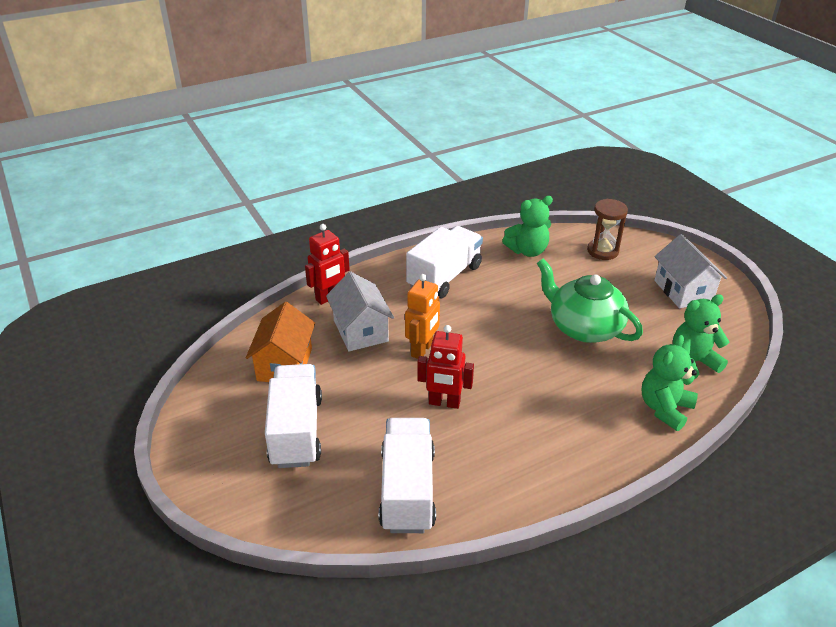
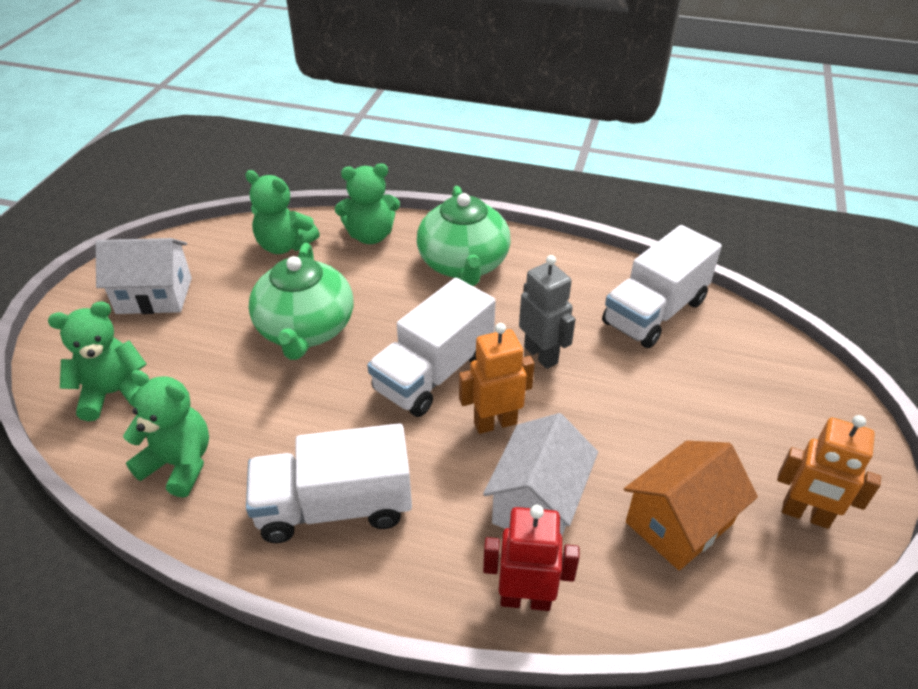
camera: 135 degrees left, 5 degrees up
white truck [265,364,322,468] -> white truck moved to [367,278,496,417]
red robot [417,325,474,409] -> grey robot [519,255,576,369]
brown hourglass [587,199,628,260] -> green teddy bear [48,301,146,421]
white house [654,234,727,308] -> white house turned 60 degrees clockwise [96,238,192,314]
none -> green teapot [417,186,511,286]
none -> orange robot [777,415,881,529]

